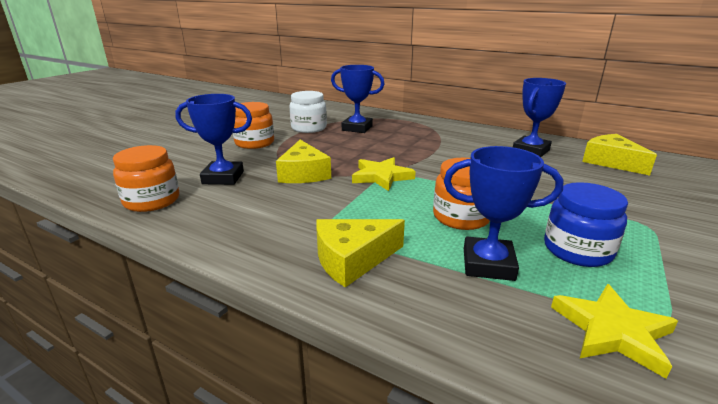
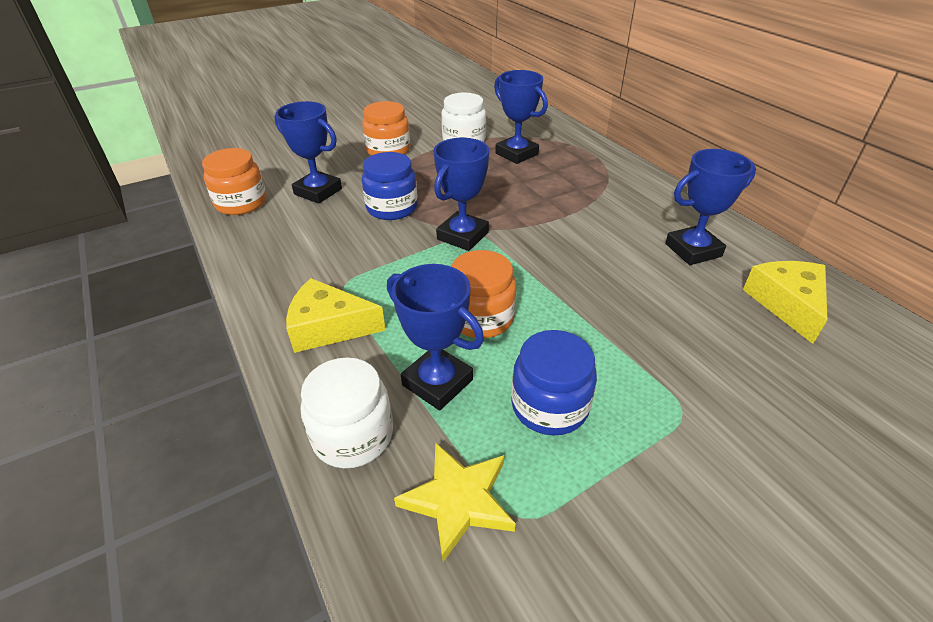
camera: 30 degrees right, 15 degrees up
yellow cheese [276,140,331,183] -> blue jar [362,152,418,220]
yellow star [352,157,416,191] -> blue trophy [434,138,489,251]
none -> white jar [301,357,393,468]

